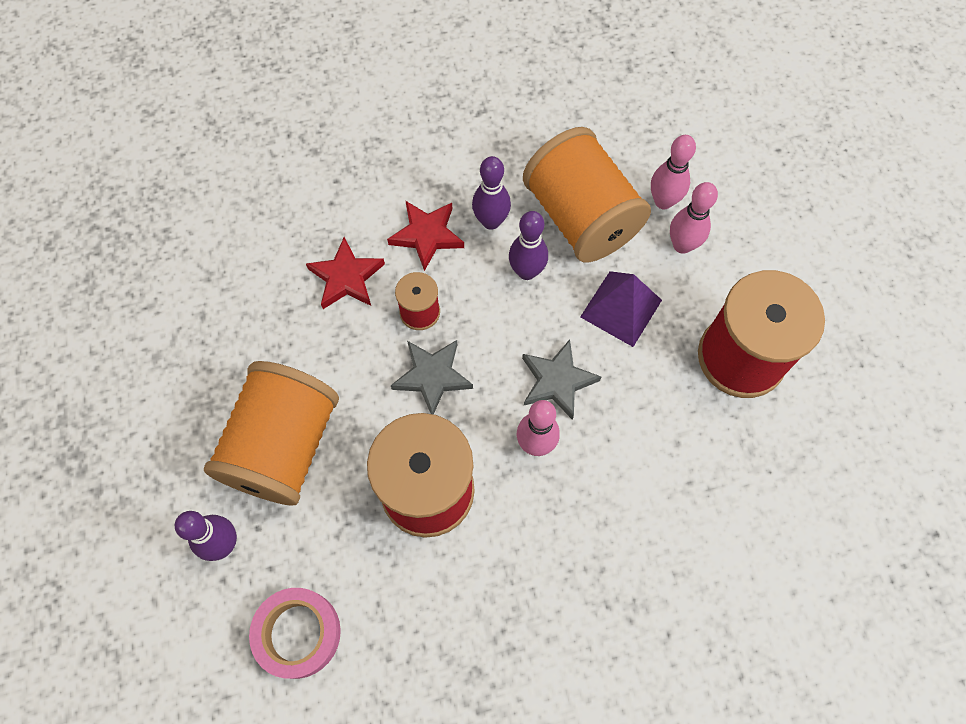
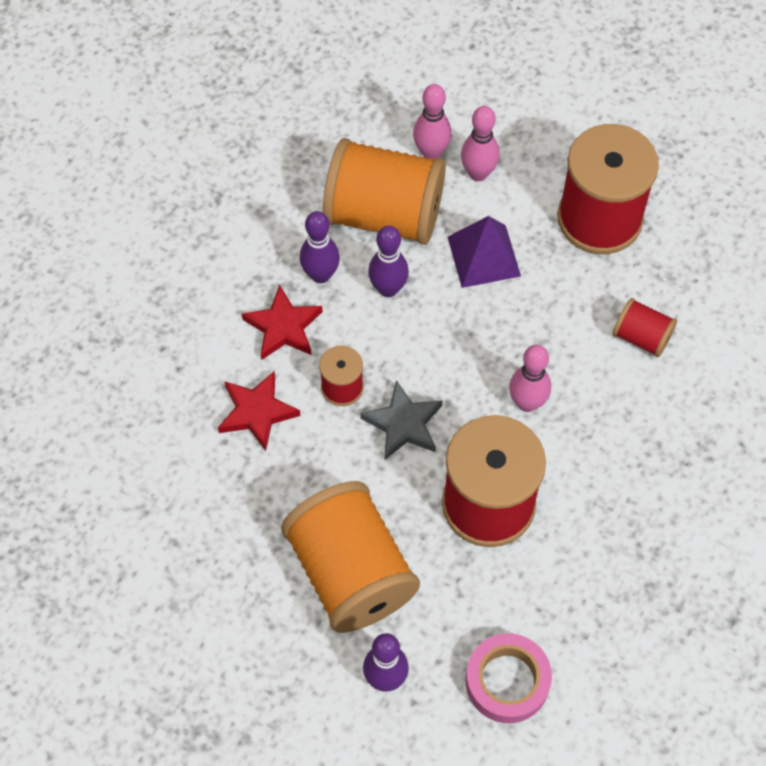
camera: 45 degrees left, 5 degrees down
grey star [522,339,601,420] -> none
none -> red spool [613,298,677,357]

